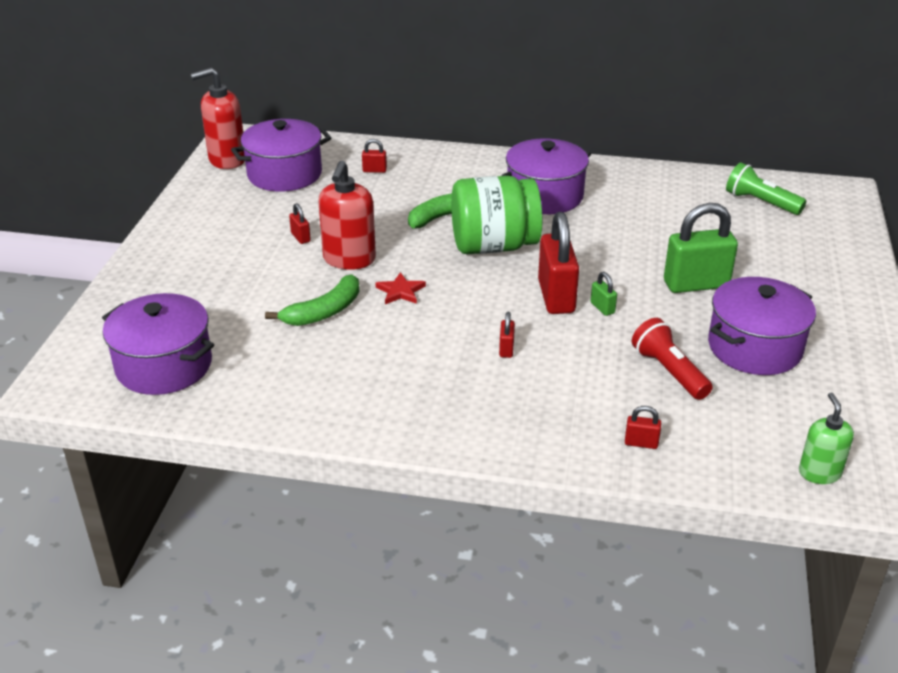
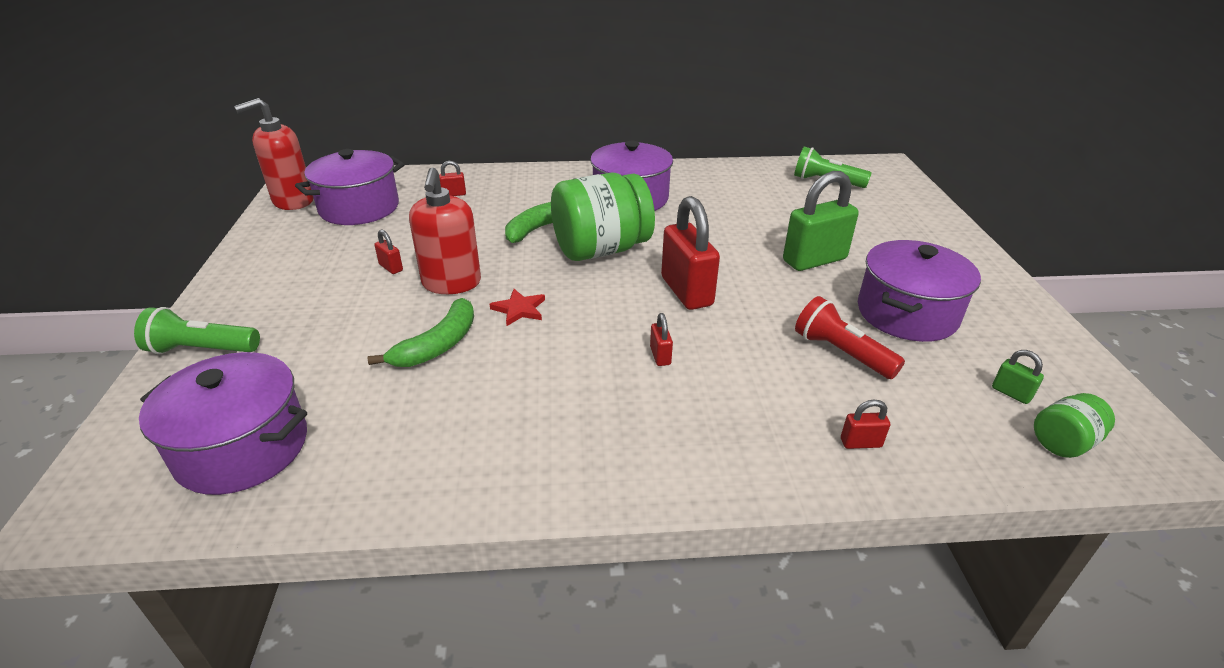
camera: 15 degrees left, 0 degrees up
green padlock [591,272,617,316] -> green padlock moved to [992,350,1044,404]
green soap dispenser [799,393,854,484] -> green jar [1034,393,1115,458]
none -> green flashlight [134,307,260,354]

